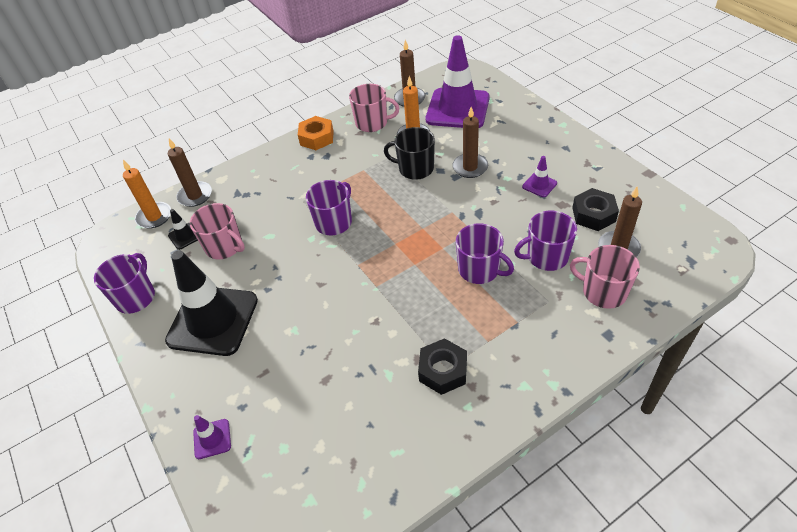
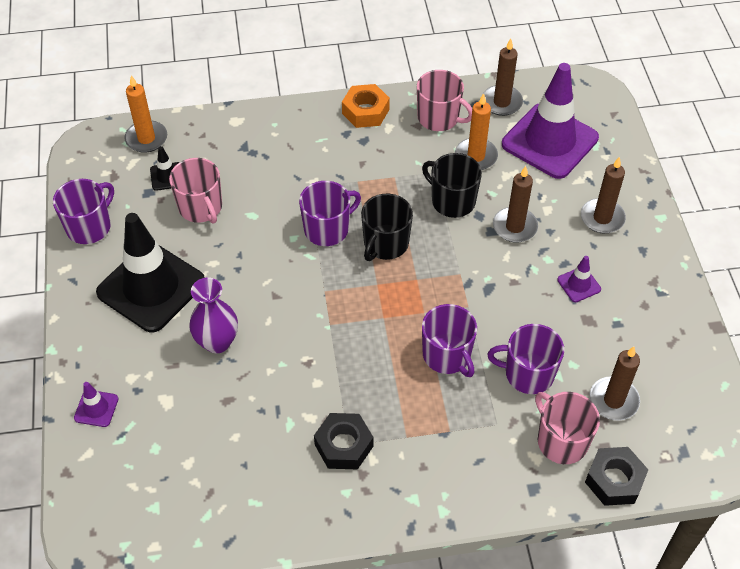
camera: 20 degrees right, 5 degrees up
brown candle [168,139,212,207] -> brown candle moved to [581,157,626,234]
black nut [572,188,619,231] -> black nut moved to [585,447,648,506]
none -> purple vase [189,278,238,353]
none -> black mug [361,194,413,261]

